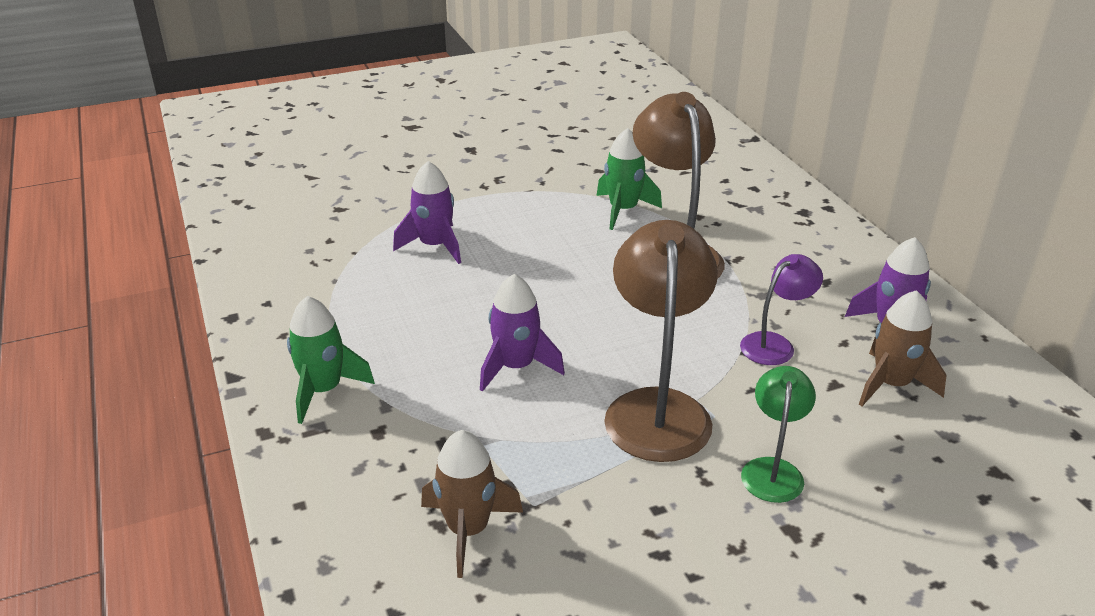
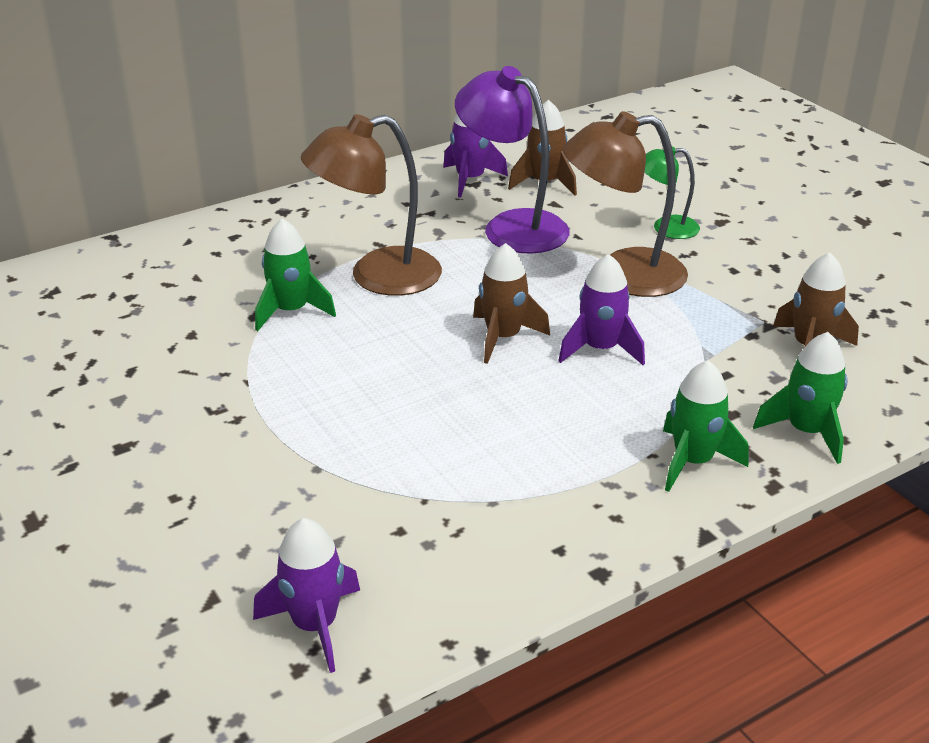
camera: 100 degrees left, 0 degrees up
purple rocket [393,161,461,264] -> purple rocket moved to [253,518,360,673]
purple lamp [740,254,823,365] -> purple lamp [455,66,570,254], size x1.84
none -> brown rocket [473,243,550,364]
none -> green rocket [753,332,848,464]

